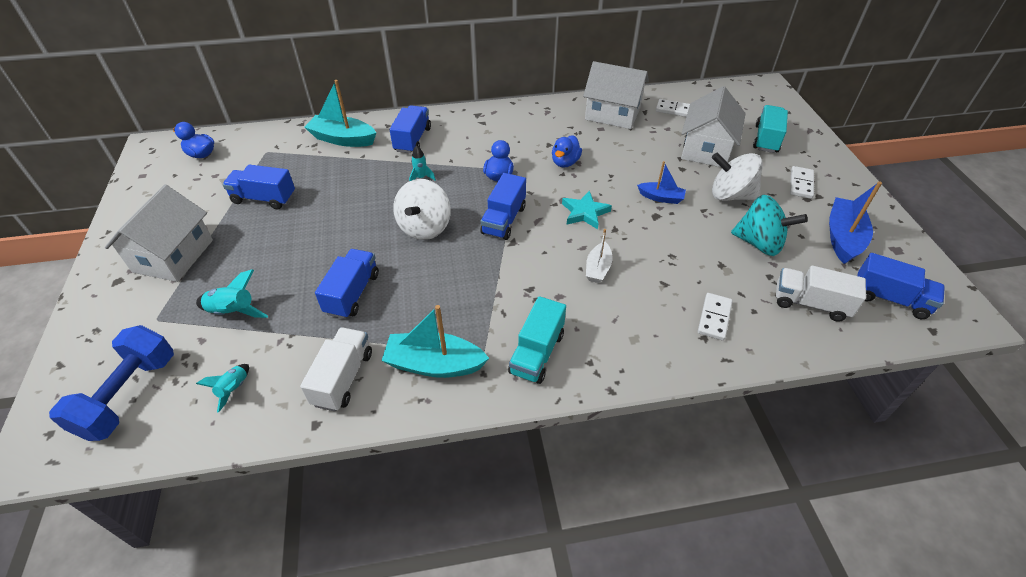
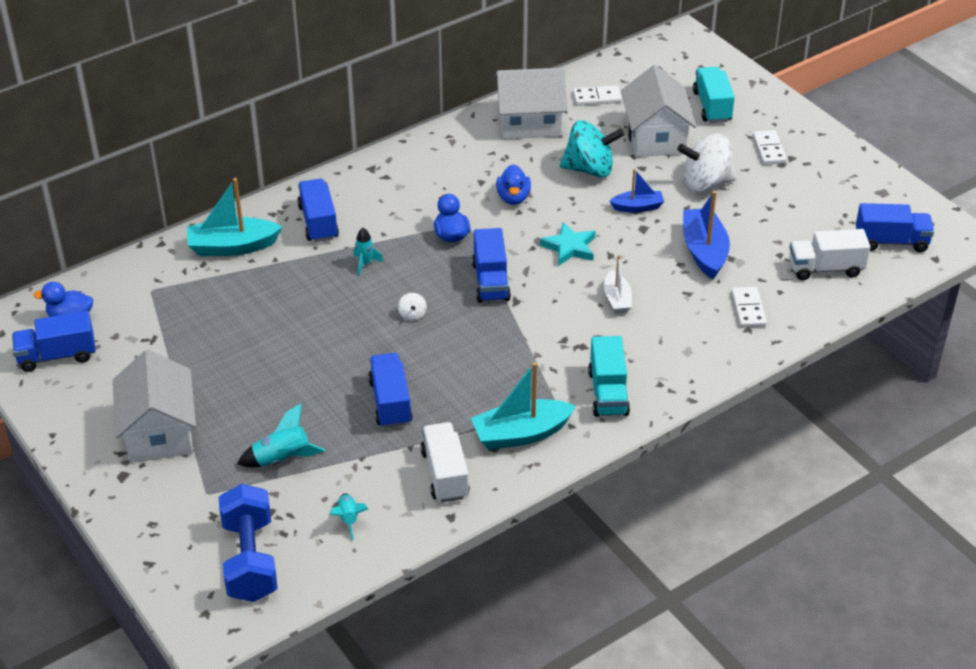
camera: 25 degrees left, 5 degrees down
blue truck [222,164,295,209] -> blue truck moved to [12,311,96,372]
white spinning top [393,179,451,240] -> white spinning top [398,293,427,321], size x0.42
turquoise spinning top [731,195,808,256] -> turquoise spinning top moved to [560,120,625,177]
blue boat [829,181,882,264] -> blue boat moved to [683,191,730,279]

